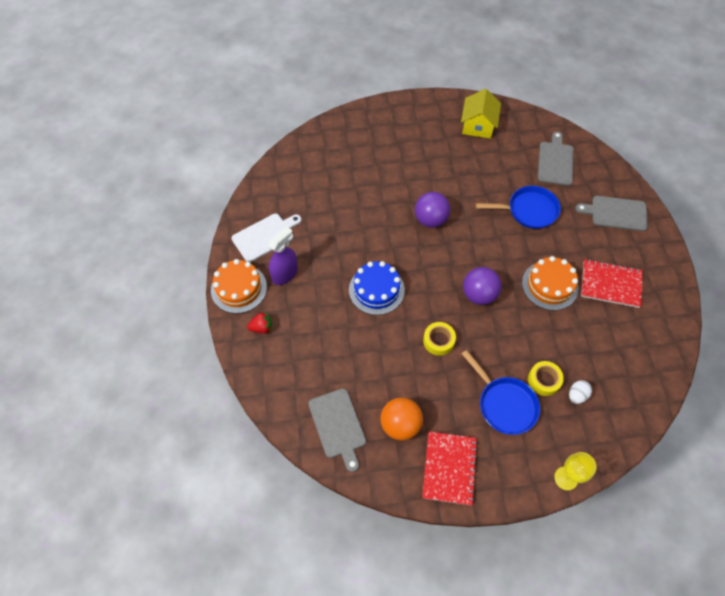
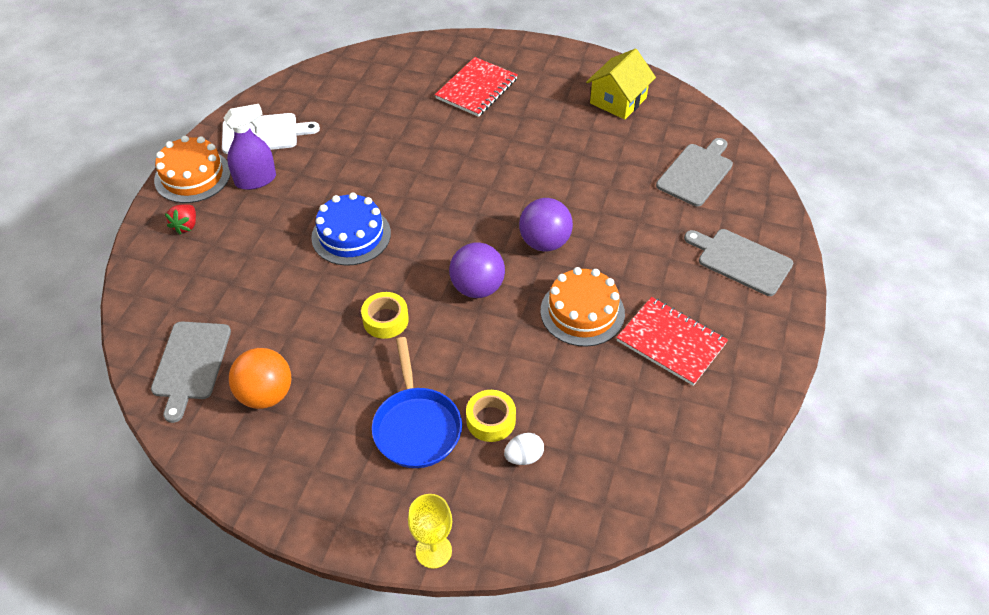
camera: 25 degrees right, 10 degrees down
red strawberry [247,312,272,334] -> red strawberry turned 90 degrees clockwise [165,204,196,235]
purple ball [415,192,450,228] -> purple ball moved to [519,198,573,252]
red notebook [422,432,478,505] -> red notebook moved to [435,57,518,117]
blue pan [476,186,561,229] -> none

